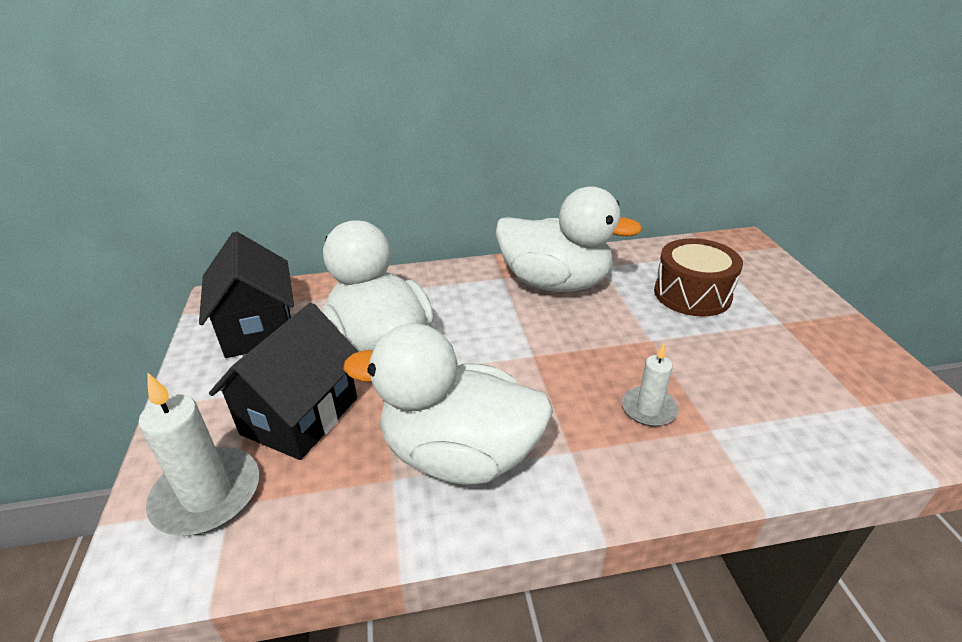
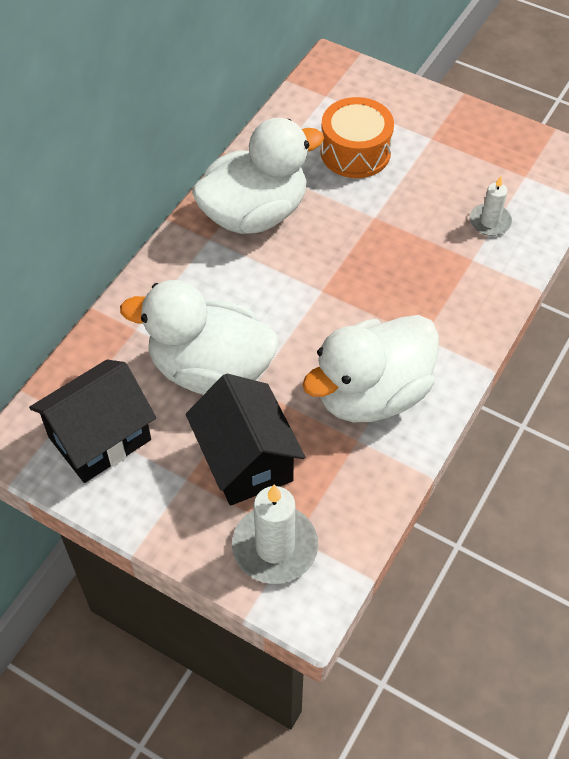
camera: 50 degrees left, 20 degrees up
black house [199,231,294,358] -> black house turned 60 degrees counterclockwise [29,360,156,483]
white candle [622,343,679,427] -> white candle moved to [470,176,512,236]
brown drum [654,238,743,316] -> orange drum [321,97,394,178]

